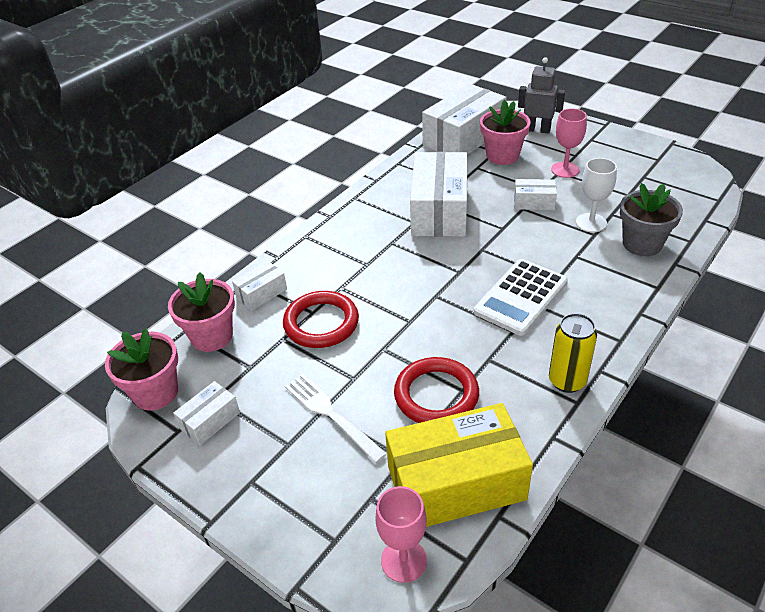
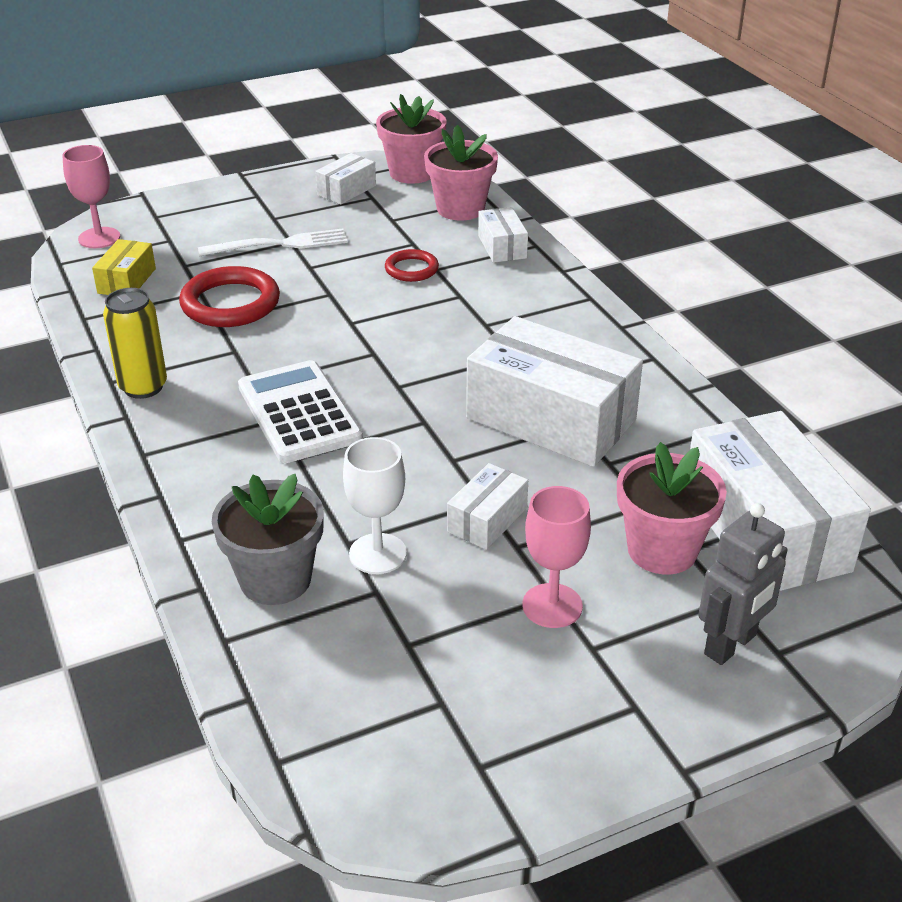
camera: 115 degrees right, 5 degrees down
white box [173,381,240,445] -> white box turned 60 degrees clockwise [315,153,376,204]
red ring [283,291,359,348] -> red ring [385,249,439,282], size x0.57
yellow box [385,403,533,527] -> yellow box [92,239,156,295], size x0.47

